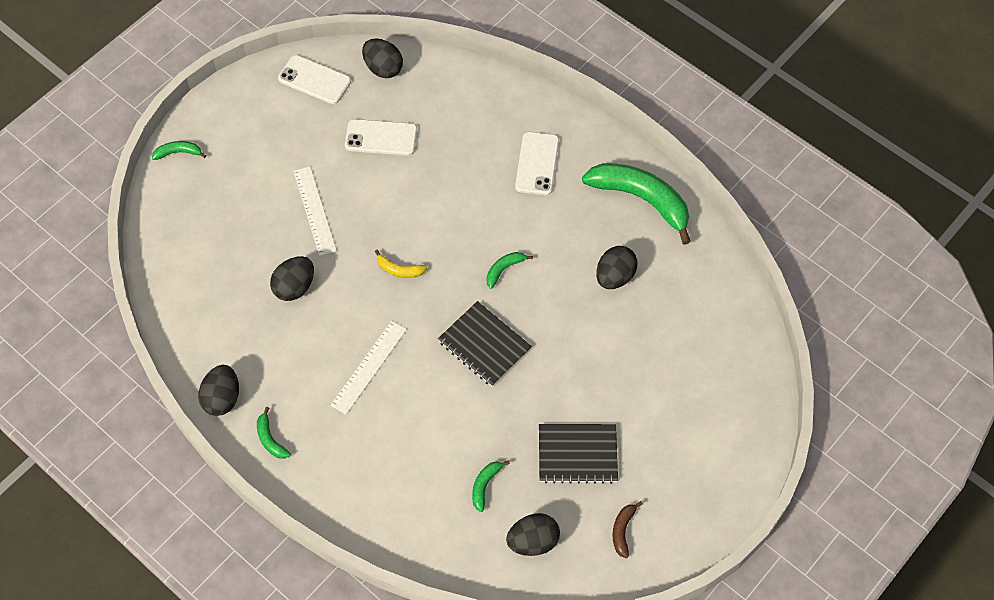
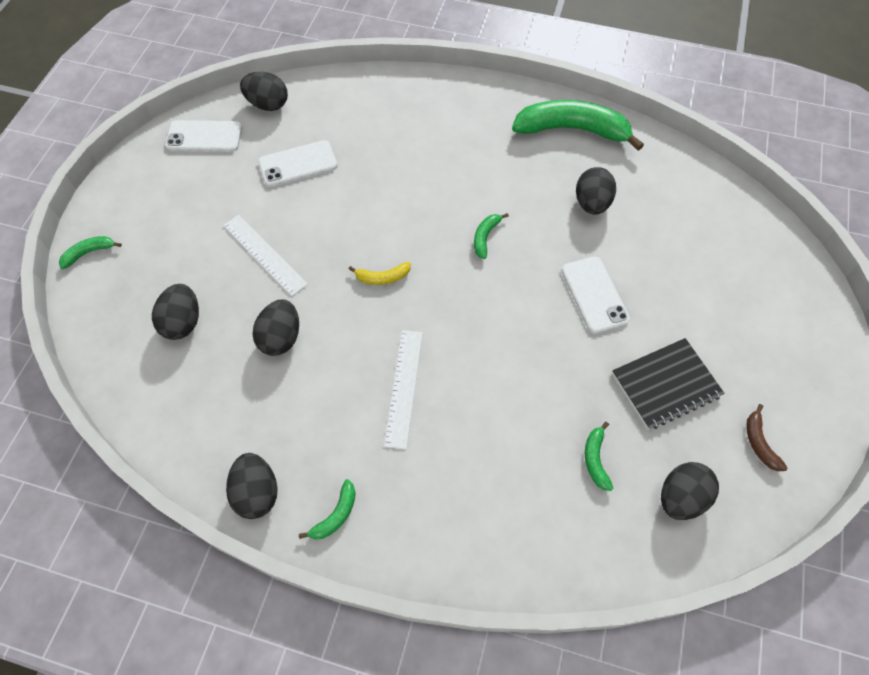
camera: 25 degrees left, 0 degrees up
green banana [257,407,291,459] -> green banana turned 90 degrees counterclockwise [299,479,356,540]
black notebook [438,301,532,387] -> none
white phone [515,132,559,195] -> white phone moved to [561,257,630,334]
none -> black egg [152,284,199,340]

